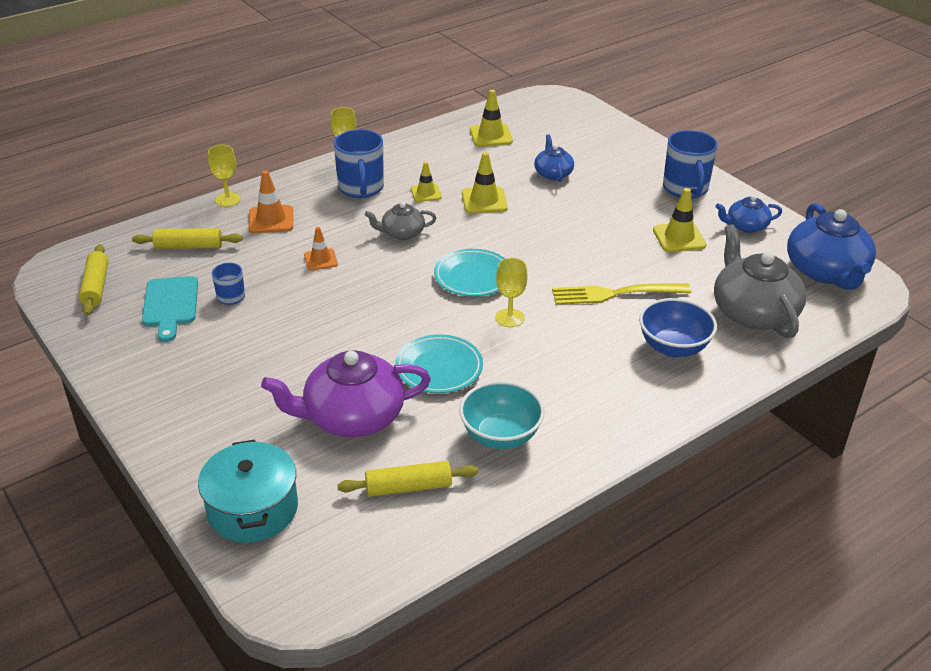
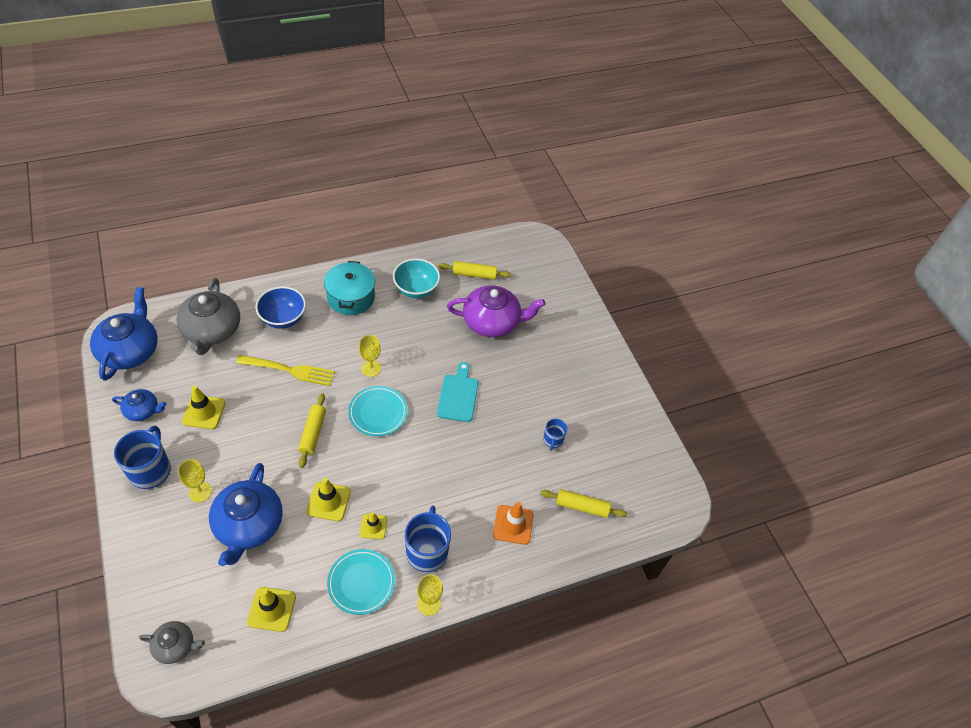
camera: 170 degrees left, 15 degrees up
yellow rolling pin [79,244,108,316] -> yellow rolling pin moved to [298,393,326,468]
turquoise cutting board [142,276,198,342] -> turquoise cutting board moved to [437,362,478,422]
turquoise pot [198,440,298,543] -> turquoise pot moved to [324,261,375,315]
yellow goblet [208,145,241,207] -> yellow goblet moved to [178,459,212,502]
orange traffic cone [304,227,338,270] -> none
grey teapot [365,202,436,240] -> grey teapot moved to [139,621,205,664]
turquoise plate [395,334,483,393] -> turquoise plate moved to [327,549,395,615]
blue teapot [534,134,574,182] -> blue teapot [209,463,283,566], size x1.88

